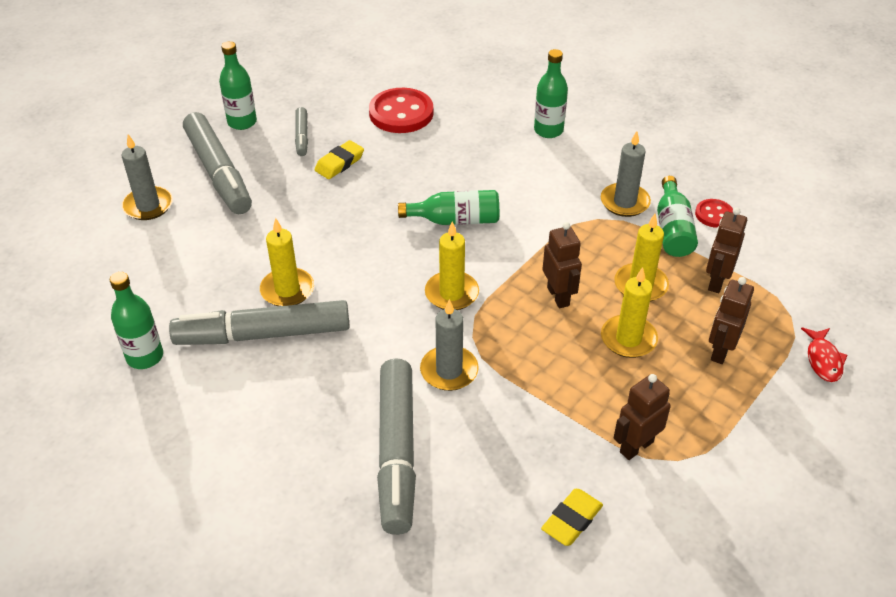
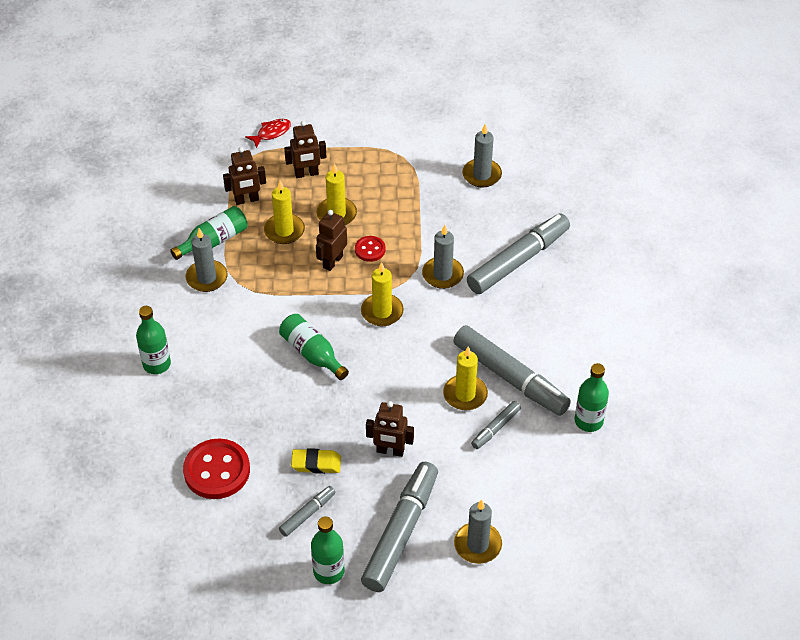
camera: 130 degrees left, 5 degrees up
yellow eraser [541,489,603,546] -> grey candle [462,124,502,188]
brown robot [614,374,671,460] -> brown robot moved to [366,401,414,457]
red button [695,199,733,228] -> red button moved to [355,236,386,262]
none -> grey marker [471,401,521,449]

